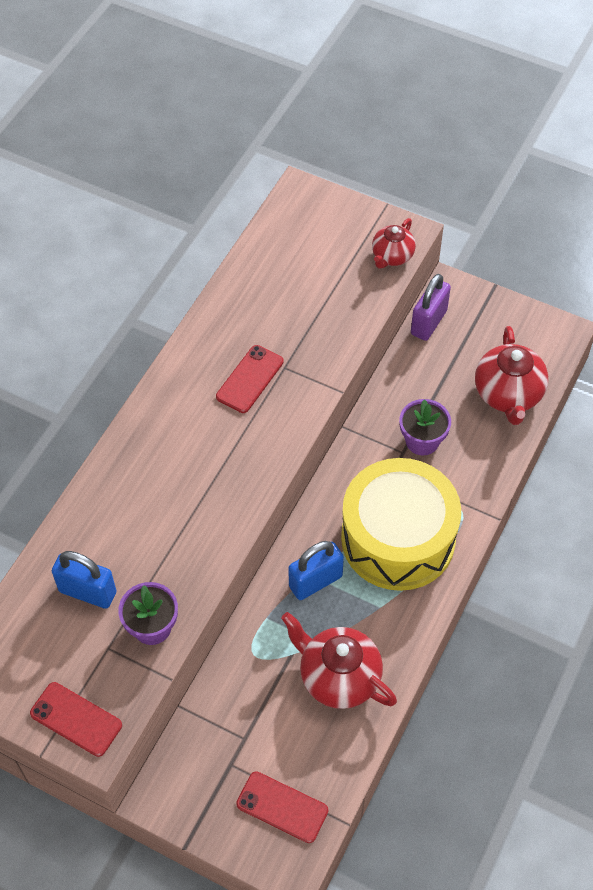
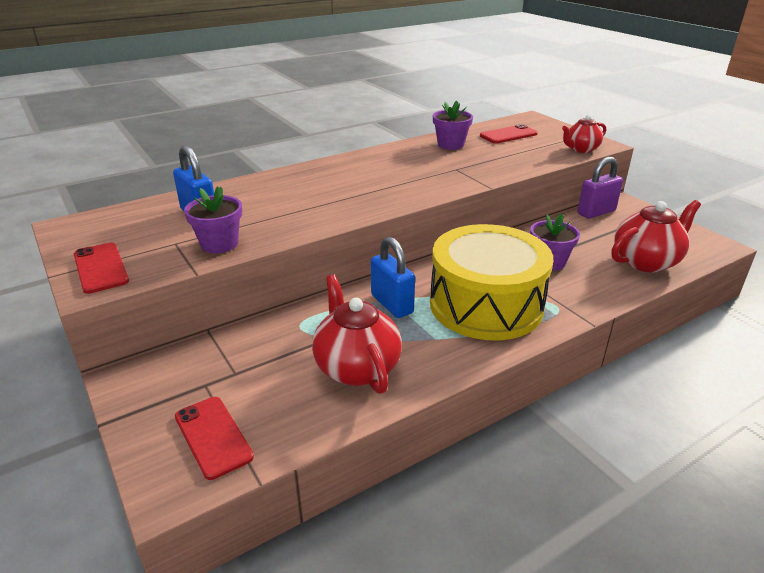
camera: 30 degrees right, 25 degrees down
red phone [216,345,284,413] -> red phone moved to [480,124,538,144]
blue padlock [288,541,344,600] -> blue padlock turned 60 degrees clockwise [371,237,415,318]
red teapot [475,326,548,425] -> red teapot turned 150 degrees counterclockwise [611,200,701,272]
none -> purple flower pot [433,101,473,150]

